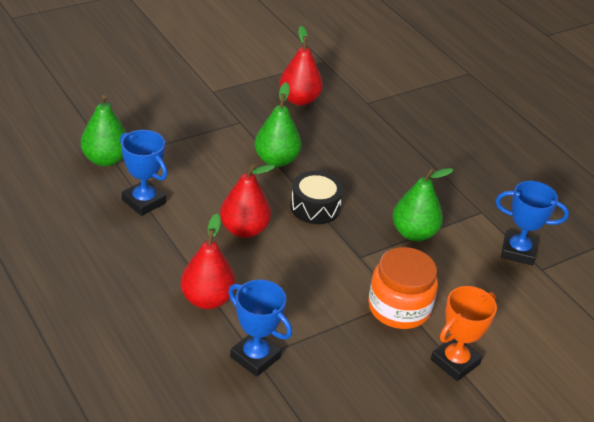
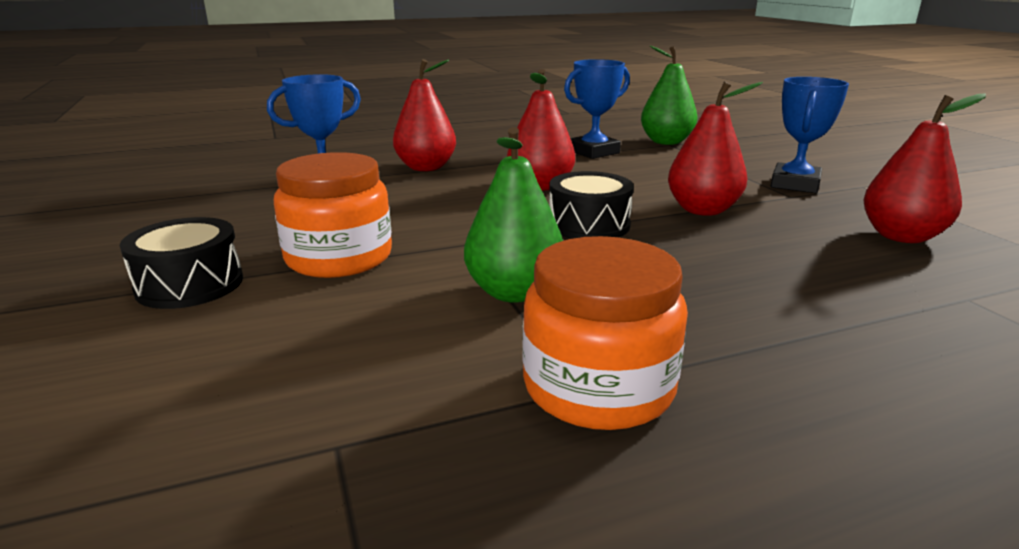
camera: 105 degrees right, 15 degrees down
green pear [254,82,302,167] -> red pear [668,81,763,216]
orange trophy [431,286,497,381] -> black drum [119,217,243,309]
blue trophy [495,181,569,265] -> blue trophy moved to [771,77,849,193]
none -> orange jar [522,236,688,430]

